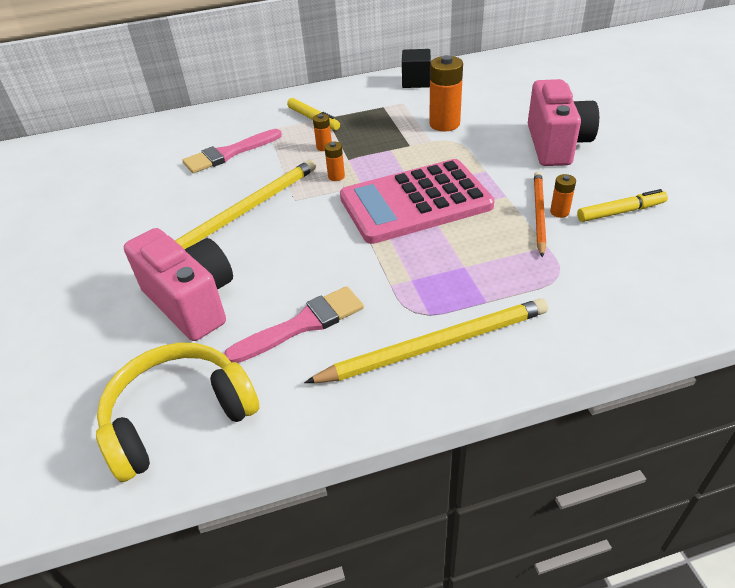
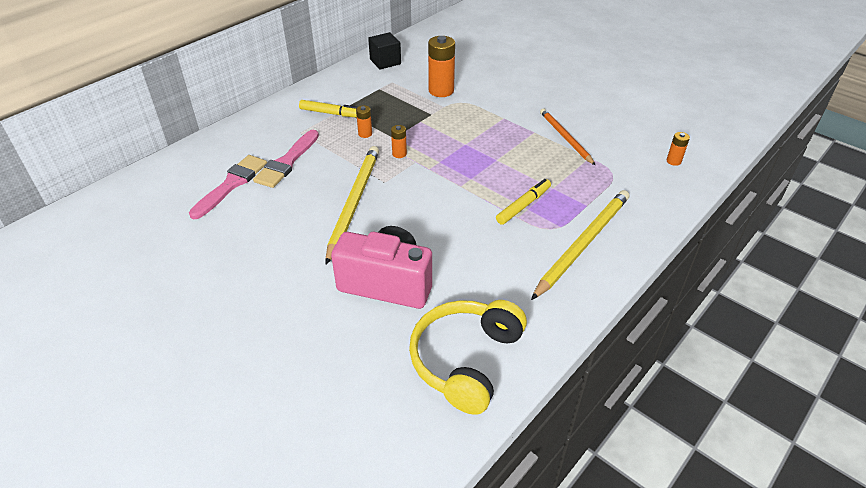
camera: 35 degrees left, 0 degrees up
pink brush [224,286,364,363] -> pink brush moved to [189,155,267,219]
pink calculator [340,159,495,244] -> none
pink camera [528,79,599,166] -> none
orange battery [550,174,576,218] -> orange battery moved to [667,132,690,166]
yellow marker [577,189,668,222] -> yellow marker moved to [496,179,551,225]

